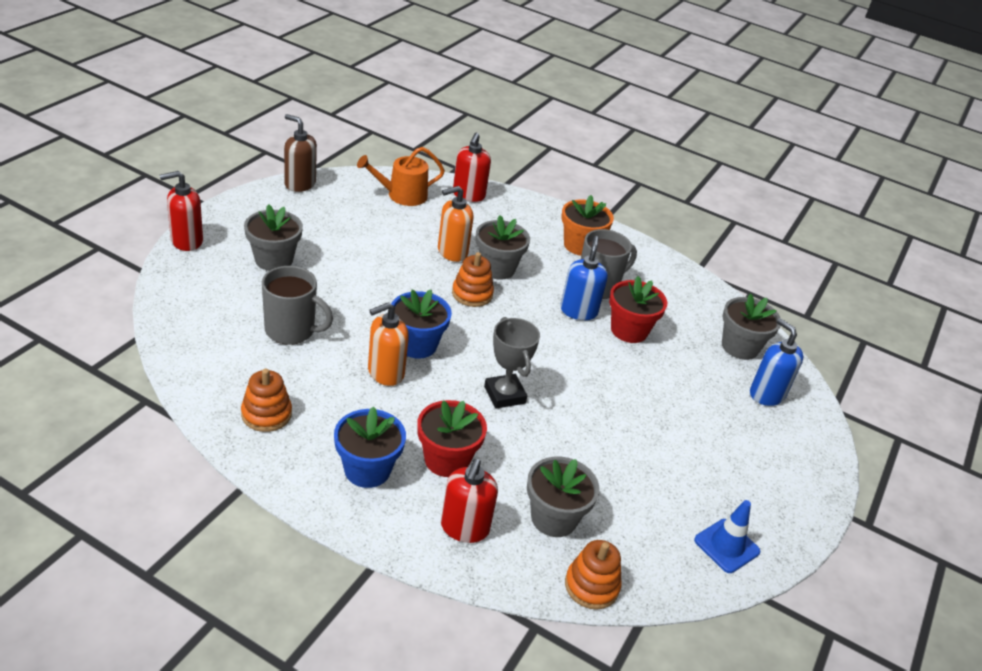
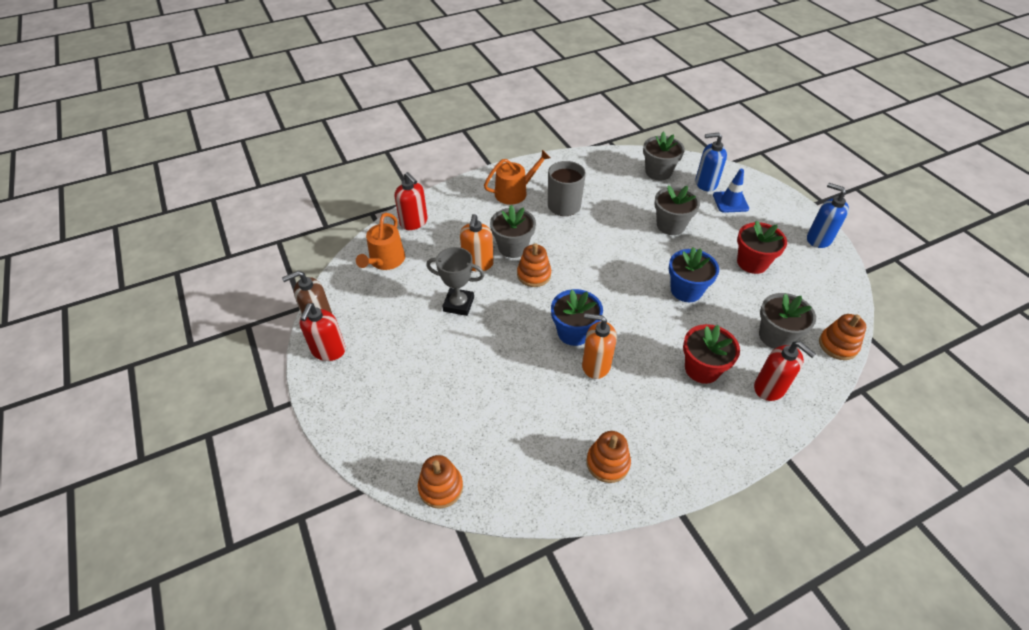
camera: 50 degrees left, 10 degrees up
red soap dispenser [160,171,203,251] -> red soap dispenser moved to [299,303,346,361]
grey flower pot [244,204,303,271] -> grey flower pot moved to [654,185,700,235]
grey mug [262,266,333,345] -> none
blue flower pot [334,406,406,488] -> blue flower pot moved to [669,247,719,302]
orange soap dispenser [368,302,409,386] -> orange soap dispenser turned 105 degrees clockwise [582,313,617,379]
grey trophy [484,317,540,409] -> grey trophy moved to [426,247,484,316]
blue soap dispenser [560,236,608,320] -> blue soap dispenser moved to [807,183,849,248]
orange flower pot [561,195,614,256] -> orange watering can [484,150,550,205]
red flower pot [609,276,667,343] -> red flower pot moved to [737,220,787,274]
blue traffic cone [694,500,760,573] -> blue traffic cone moved to [713,169,749,213]
none -> orange stacking toy [418,455,463,509]

